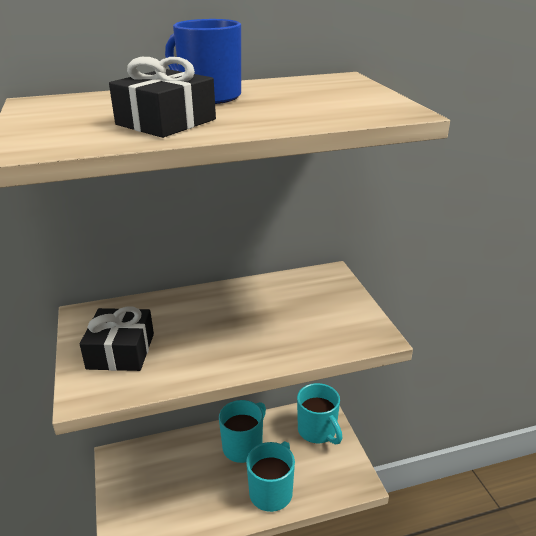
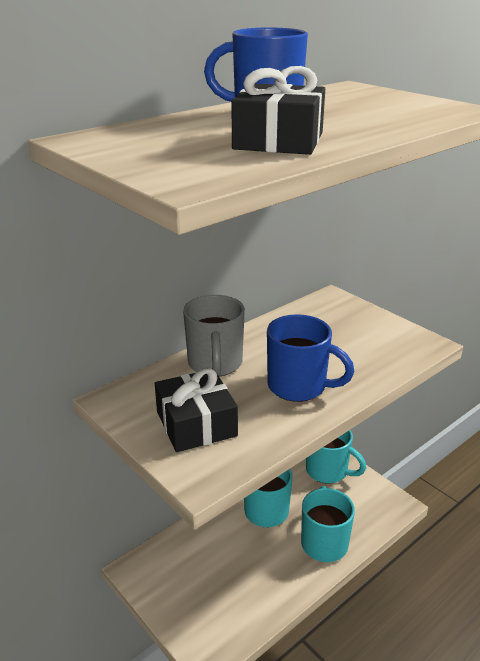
camera: 25 degrees left, 0 degrees up
none -> grey mug [183,295,245,376]
none -> blue mug [267,314,354,402]

